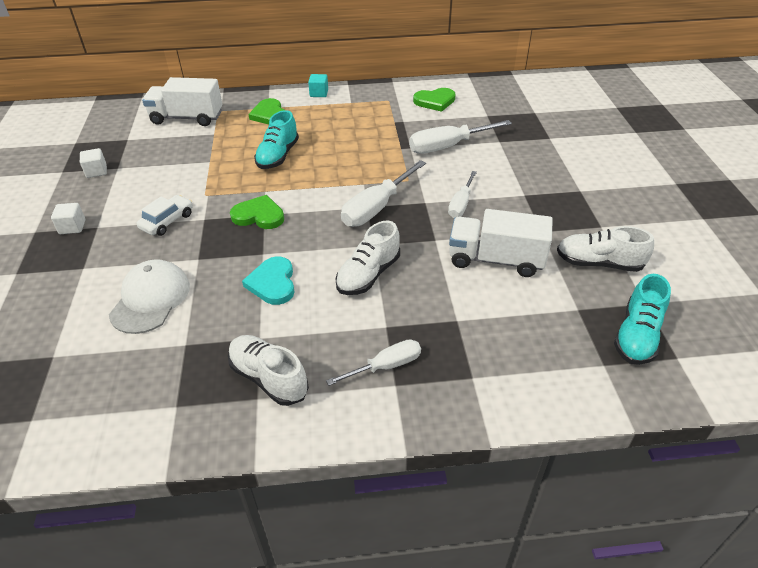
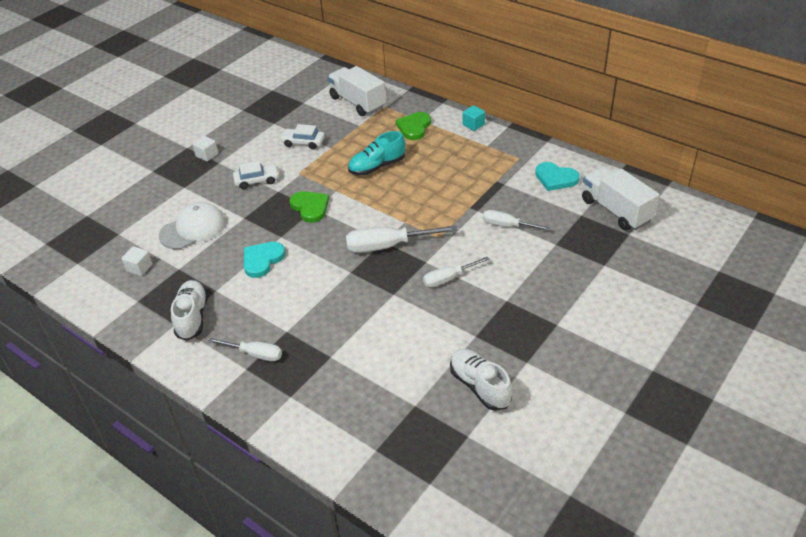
camera: 45 degrees right, 0 degrees up
white cube [80,148,107,178] -> white cube moved to [121,246,152,276]
white shoe [335,221,400,295] -> none
white screwdriver [409,120,512,154] -> white screwdriver [483,210,551,231], size x0.62
green heart [413,88,456,112] -> turquoise heart [535,162,580,191]
white truck [449,209,553,277] -> white truck moved to [582,167,660,231]
turquoise shoe [614,274,671,365] -> none
none -> white car [280,124,325,150]

